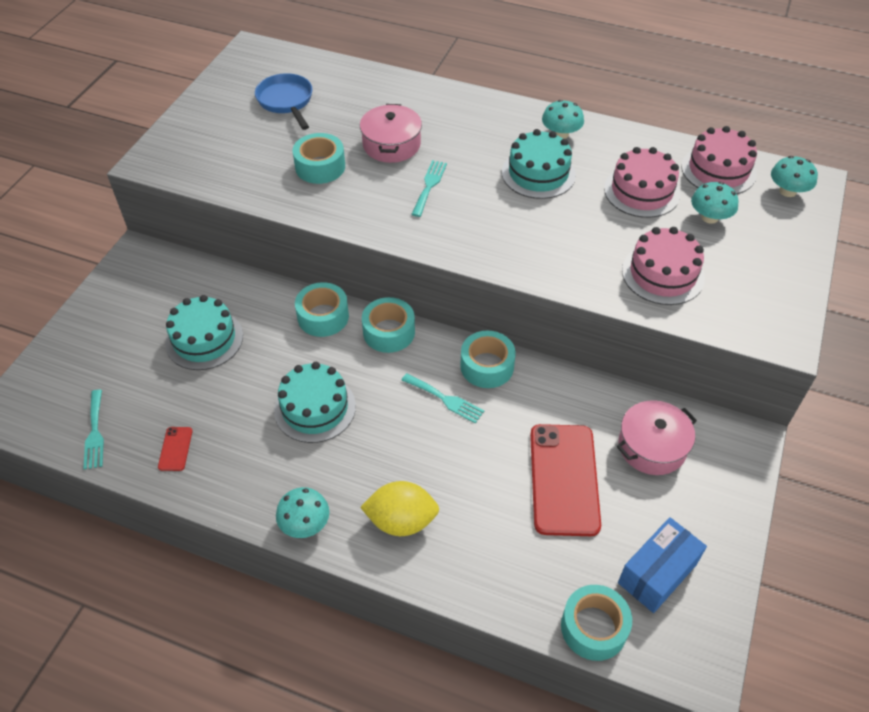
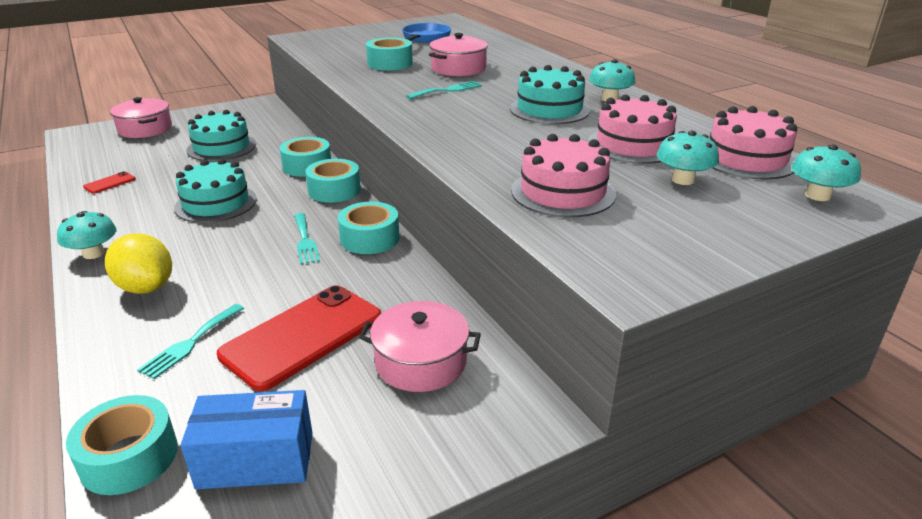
camera: 40 degrees right, 20 degrees down
turquoise fork [83,390,104,470] -> turquoise fork moved to [137,304,244,379]
none -> pink pot [110,97,172,138]

